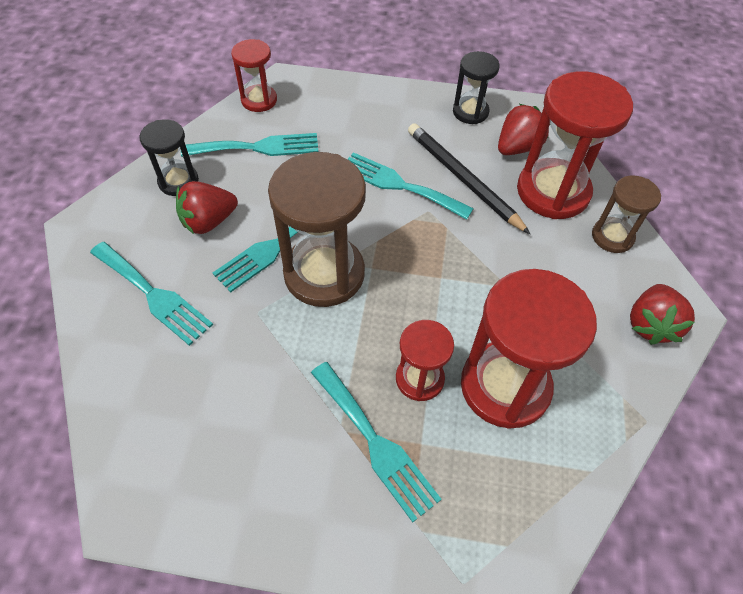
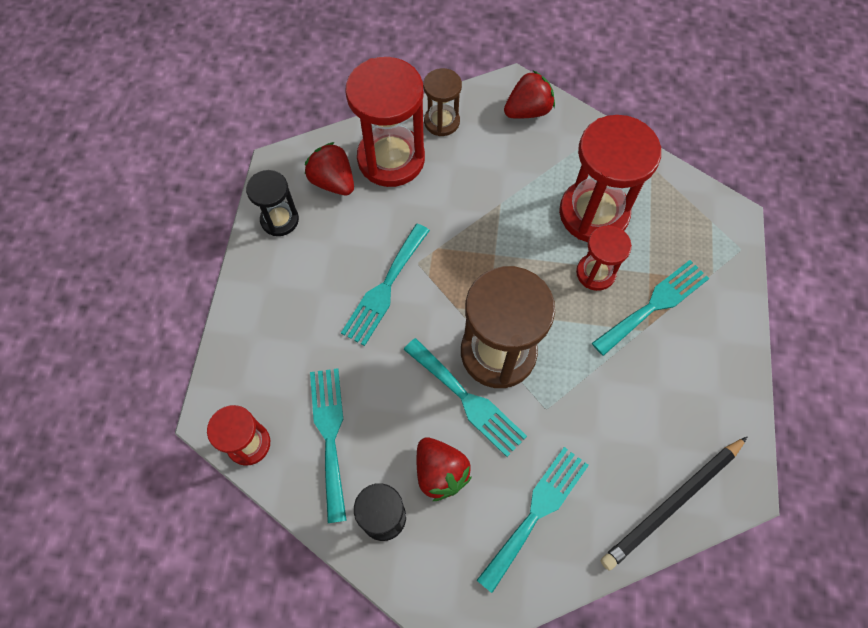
camera: 90 degrees left, 10 degrees up
black pencil [408,123,530,234] -> black pencil moved to [601,437,747,571]
red strawberry [630,284,695,345] -> red strawberry turned 45 degrees counterclockwise [504,70,555,119]

